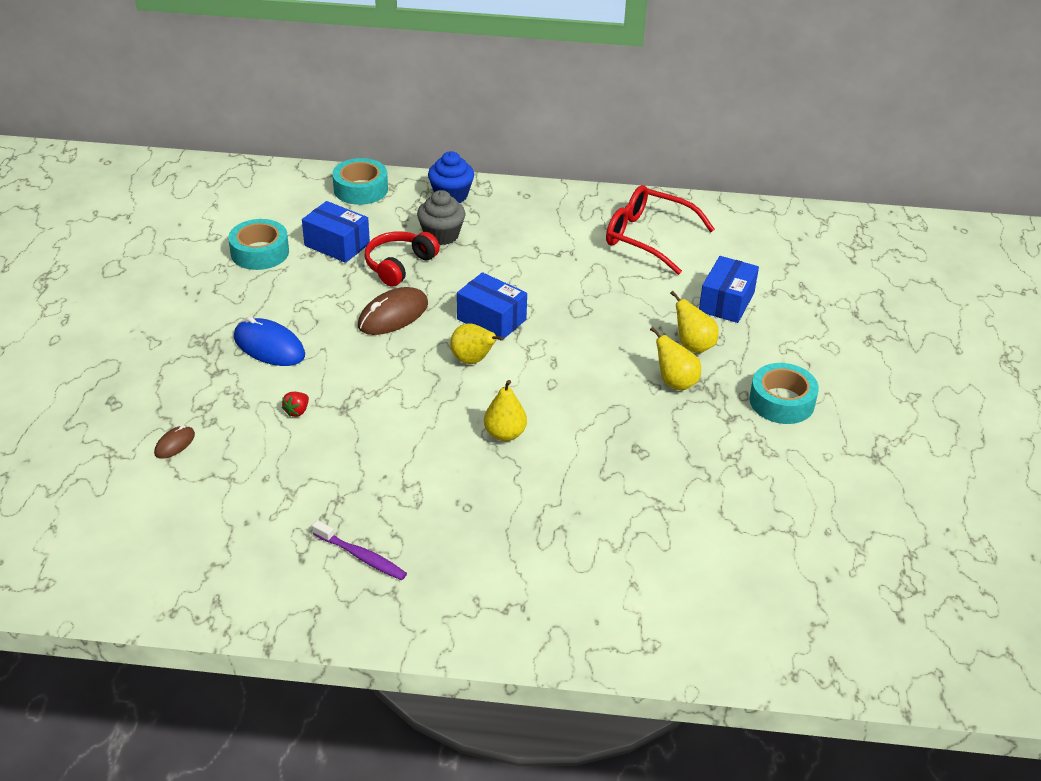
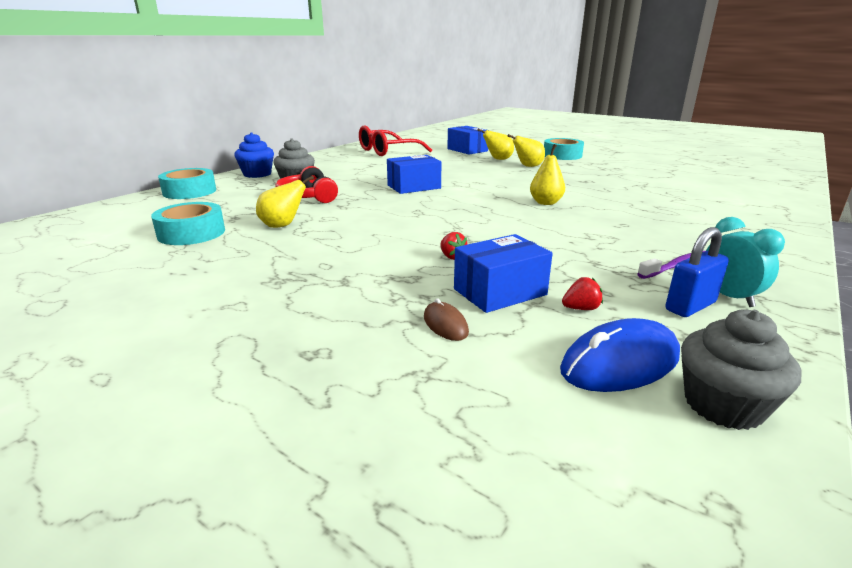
camera: 60 degrees left, 15 degrees down
blue mouse [234,316,305,366] -> blue mouse moved to [560,318,680,392]
blue box [302,201,370,263] -> blue box moved to [454,234,553,313]
brown mouse [358,287,428,335] -> none
yellow pear [450,323,503,364] -> yellow pear moved to [256,175,314,228]
none -> red strawberry [562,277,603,310]
none -> blue padlock [665,227,729,317]
none -> grey cupcake [681,309,801,430]
none -> turquoise clock [706,217,785,307]

